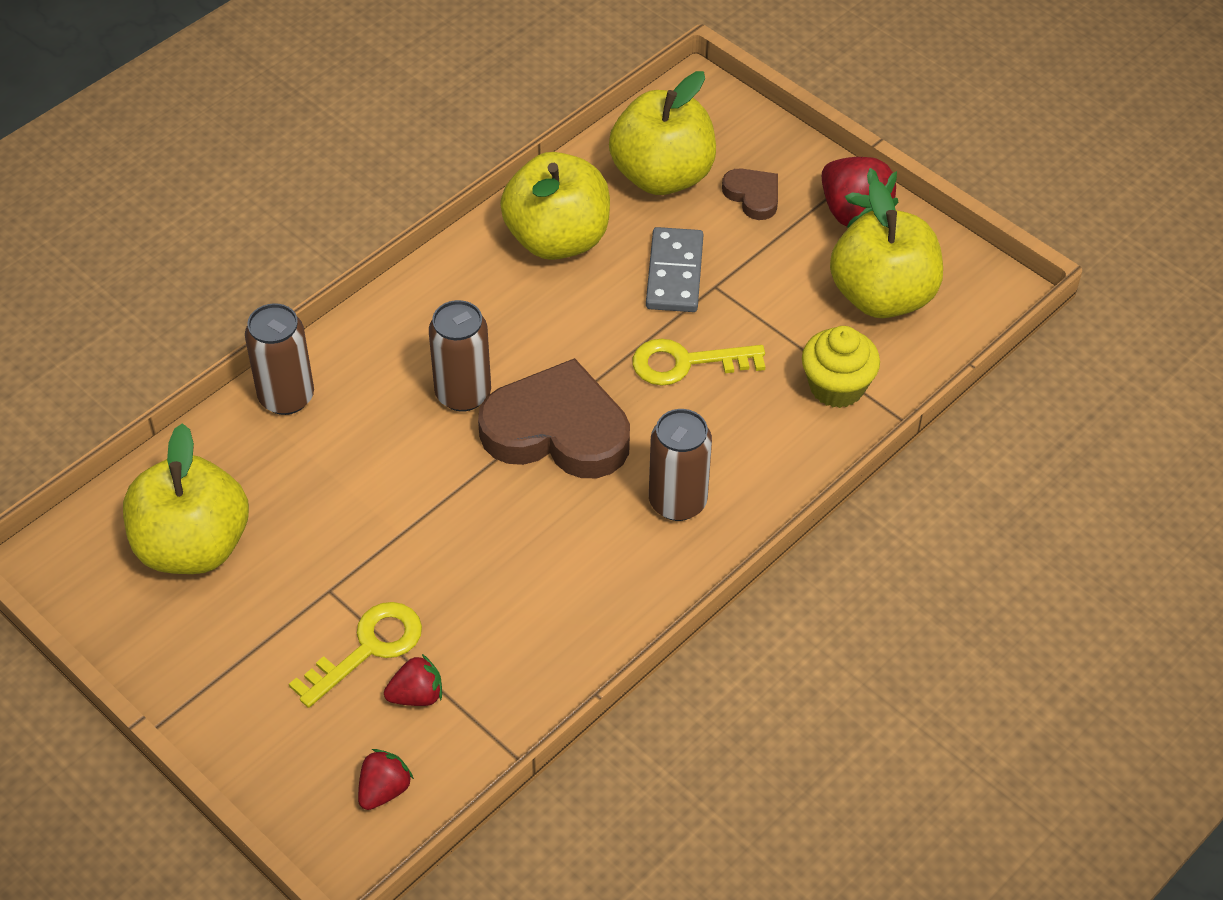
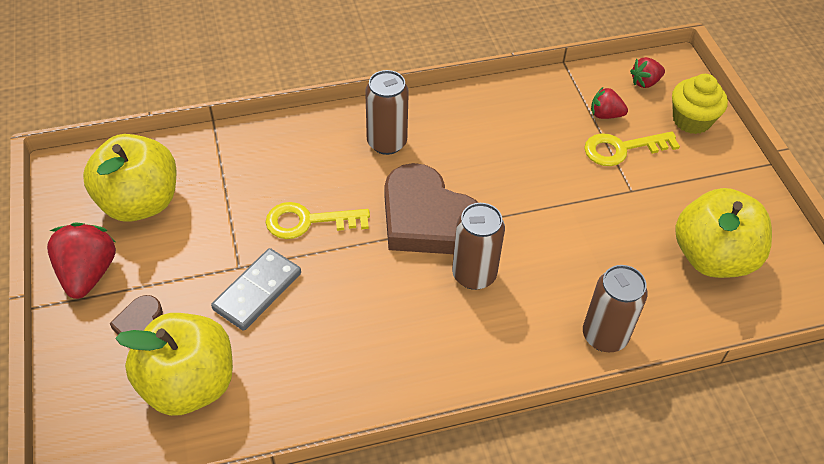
camera: 150 degrees left, 0 degrees up
yellow apple [500,152,610,260] -> none
yellow key [632,339,765,386] -> yellow key turned 150 degrees clockwise [265,202,370,239]
yellow cupcake [802,326,880,408] -> yellow cupcake moved to [672,74,728,134]

